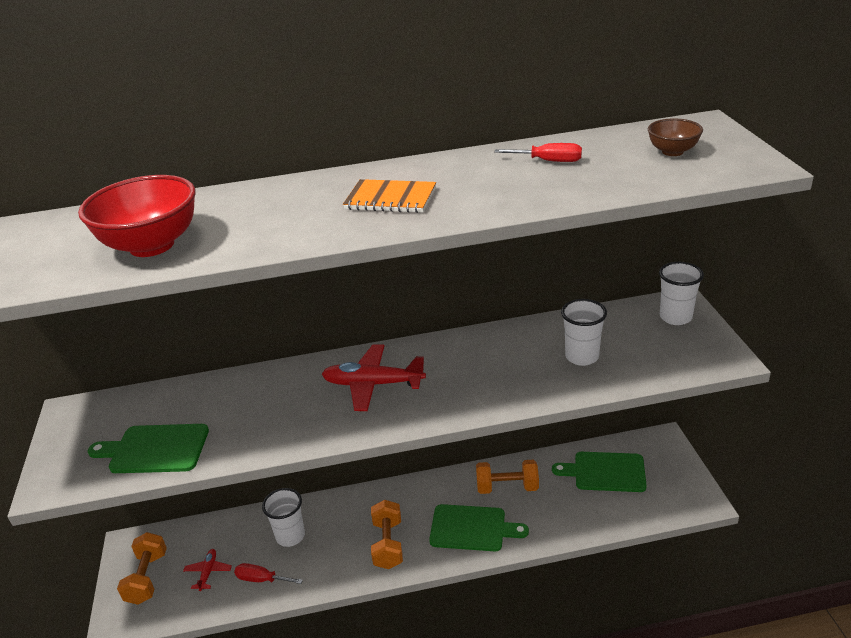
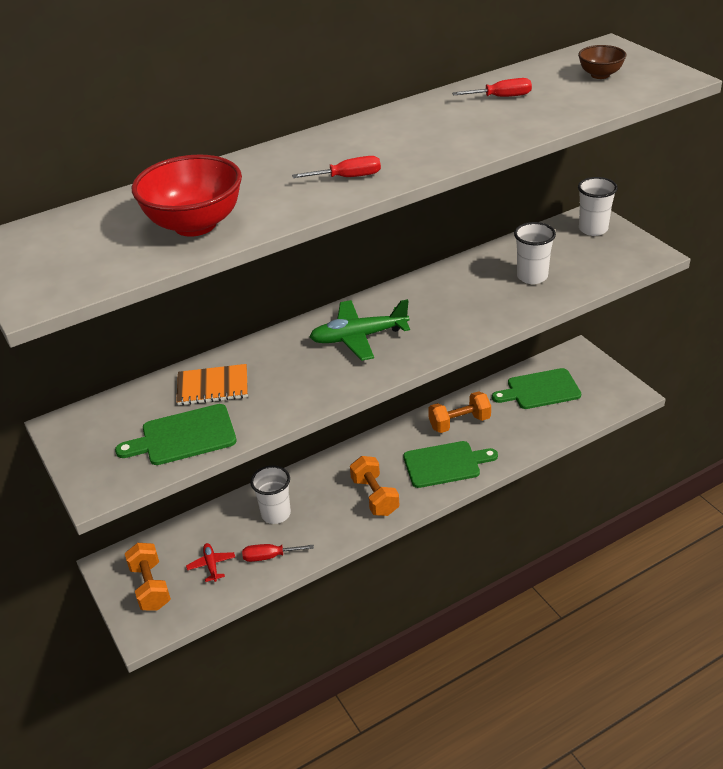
camera: 20 degrees left, 5 degrees up
red plane [322,344,426,411] -> green plane [309,299,410,361]
orange notebook [343,179,436,213] -> orange notebook moved to [176,364,248,405]
none -> red screwdriver [292,156,381,178]

